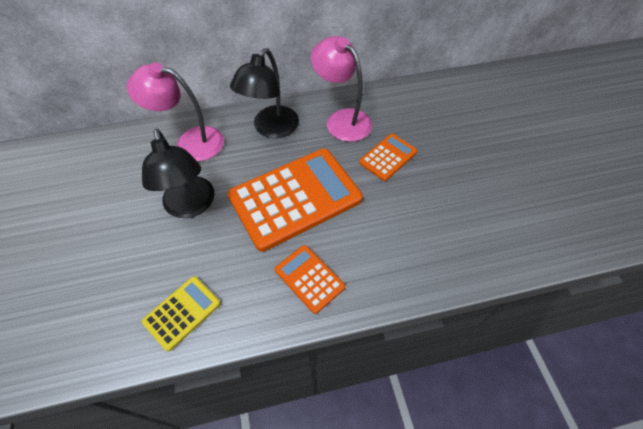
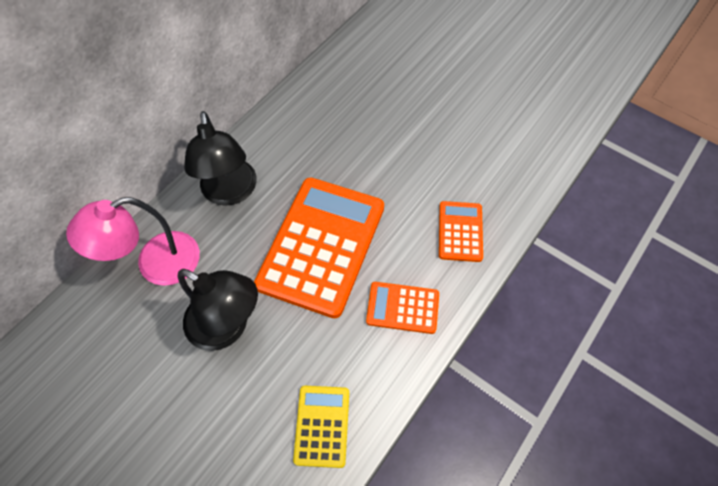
camera: 40 degrees left, 5 degrees up
pink lamp [311,36,372,142] -> none
orange calculator [359,134,417,181] -> orange calculator moved to [439,201,483,262]

